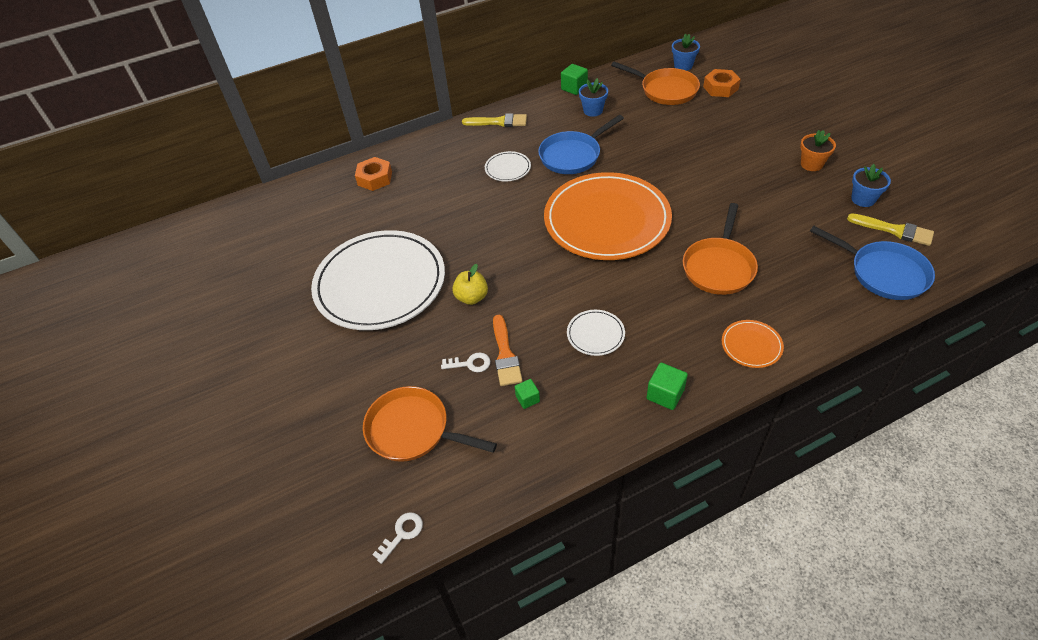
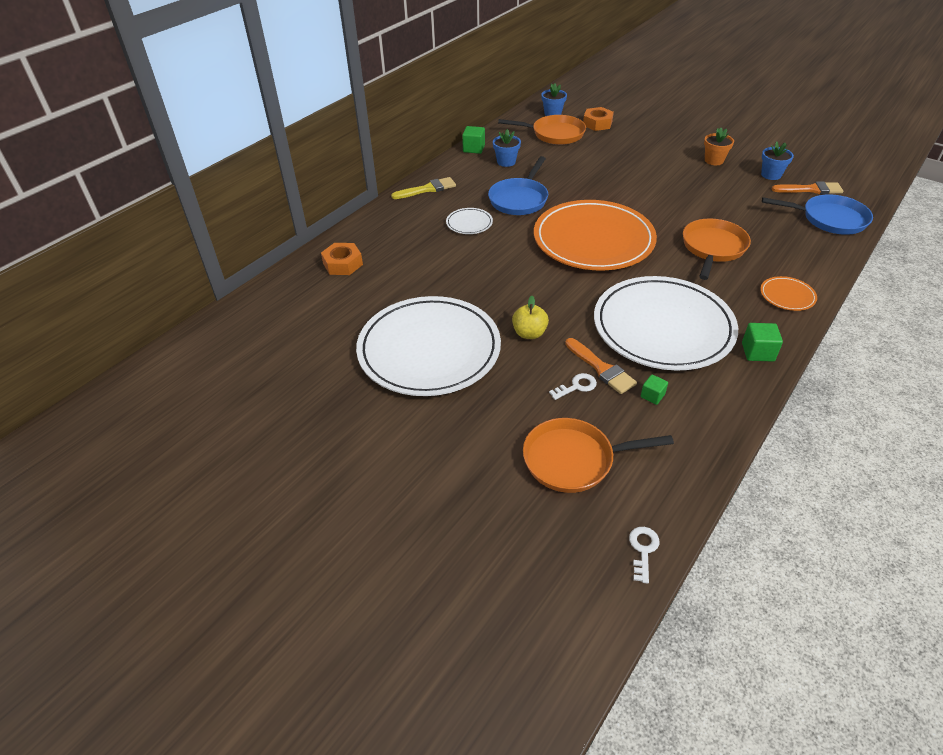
camera: 30 degrees left, 5 degrees down
white plate [567,310,625,356] -> white plate [594,276,738,371], size x2.49
orange pan [683,203,758,295] -> orange pan turned 150 degrees counterclockwise [683,218,751,280]
yellow brush [847,213,934,246] -> orange brush [772,181,843,194]

